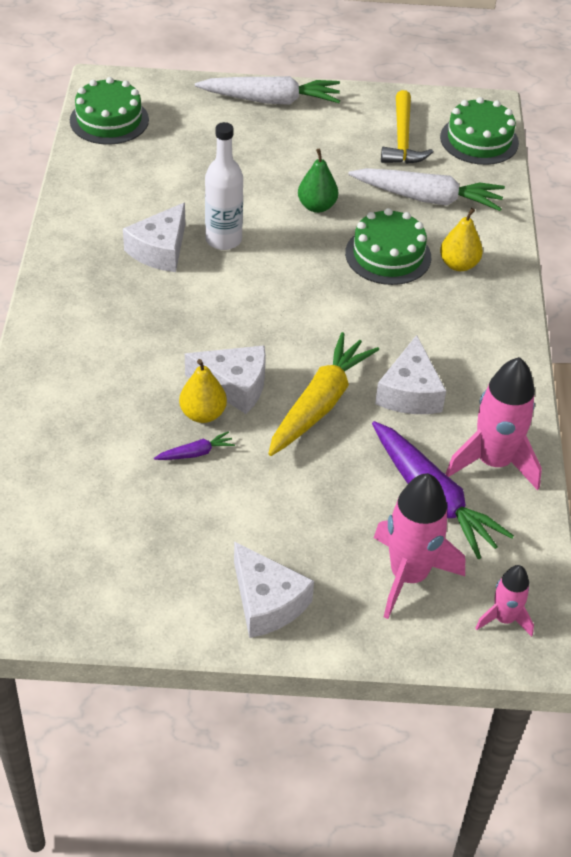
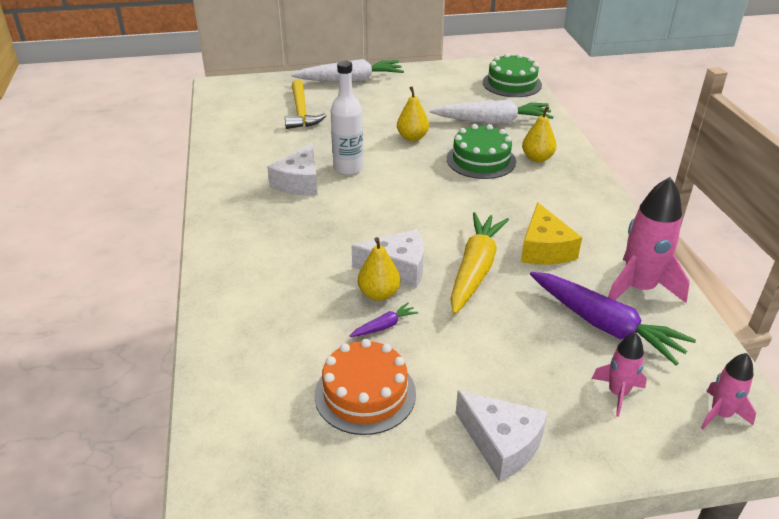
camera: 10 degrees left, 10 degrees down
green cake [70,77,149,145] -> none
green pear [298,149,338,213] -> yellow pear [397,86,429,141]
pink rocket [374,473,465,619] -> pink rocket [592,332,647,417], size x0.56
white cheese [375,335,446,414] -> yellow cheese [521,202,582,265]
yellow hammer [381,90,433,164] -> yellow hammer moved to [285,80,327,129]
none -> orange cake [315,339,416,435]

